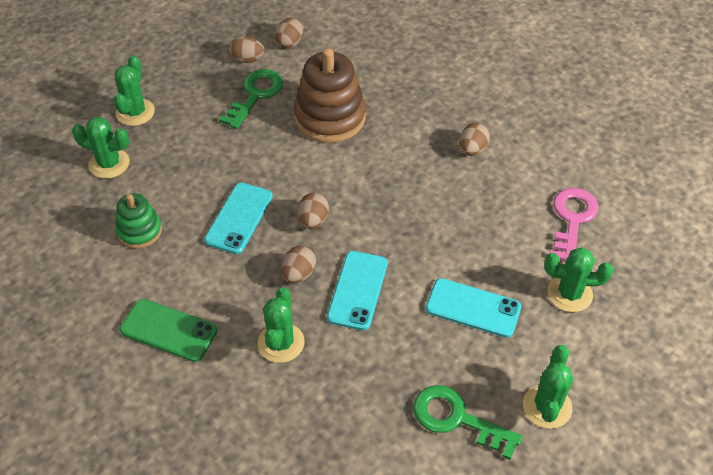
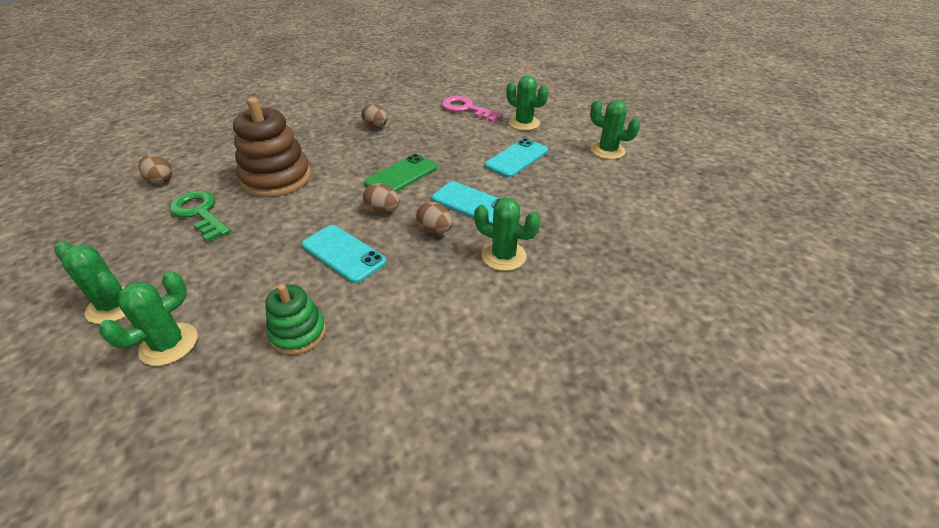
camera: 70 degrees left, 10 degrees down
green phone [120,299,217,362] -> green phone moved to [364,154,437,192]
brown egg [229,36,265,63] -> none
green key [413,385,522,460] -> none
green cactus [544,247,613,312] -> green cactus turned 75 degrees counterclockwise [506,75,548,131]

